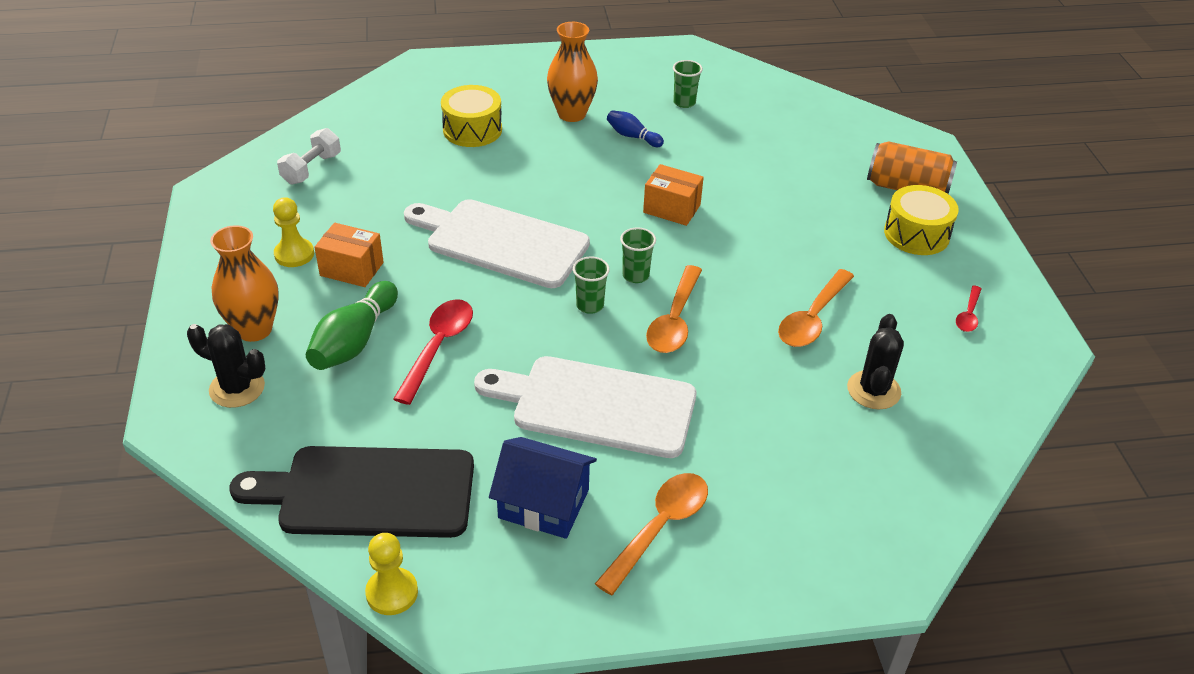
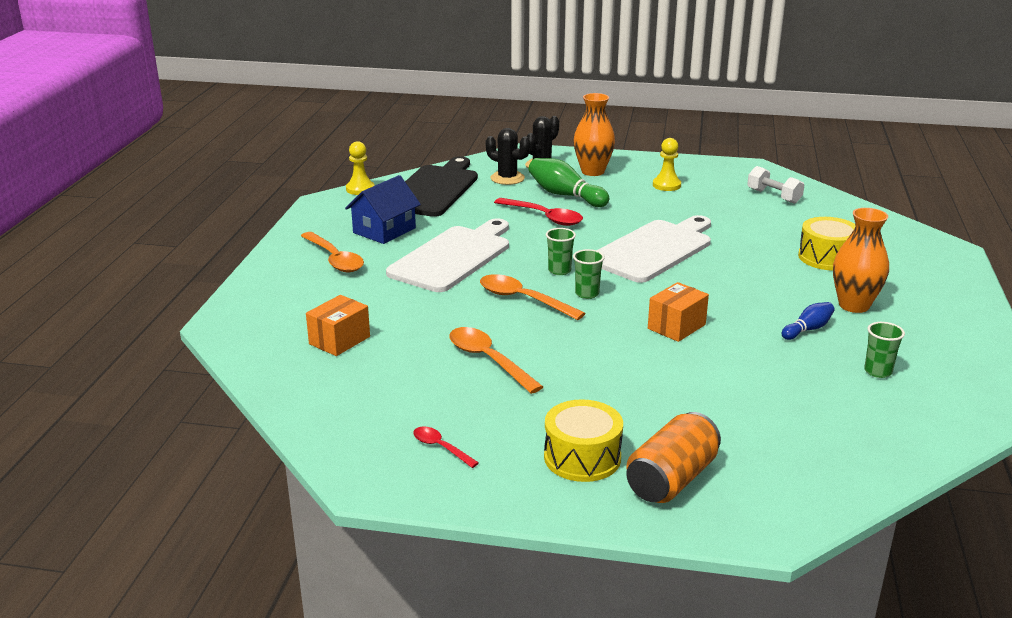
camera: 110 degrees right, 15 degrees down
orange box [314,223,384,287] -> orange box moved to [306,295,370,356]
black cactus [847,314,904,410] -> black cactus moved to [486,128,530,185]

